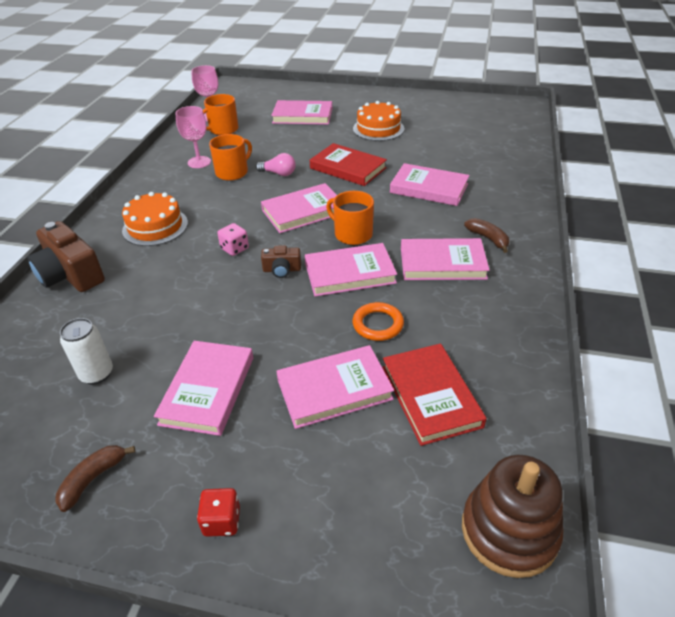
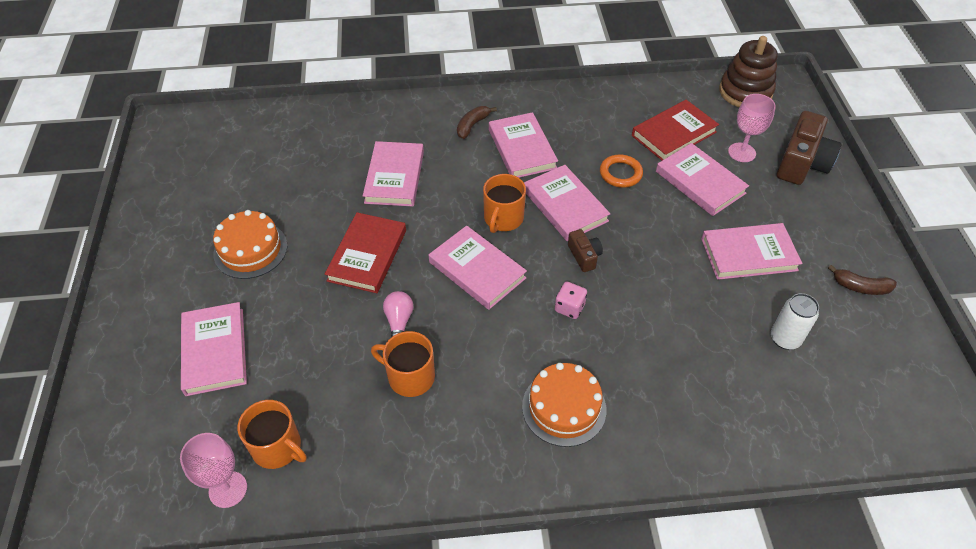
camera: 110 degrees left, 10 degrees up
brown camera [27,221,105,292] -> brown camera moved to [777,111,841,185]
pink goblet [175,106,211,168] -> pink goblet moved to [728,94,776,162]
red dice [197,488,240,537] -> none

